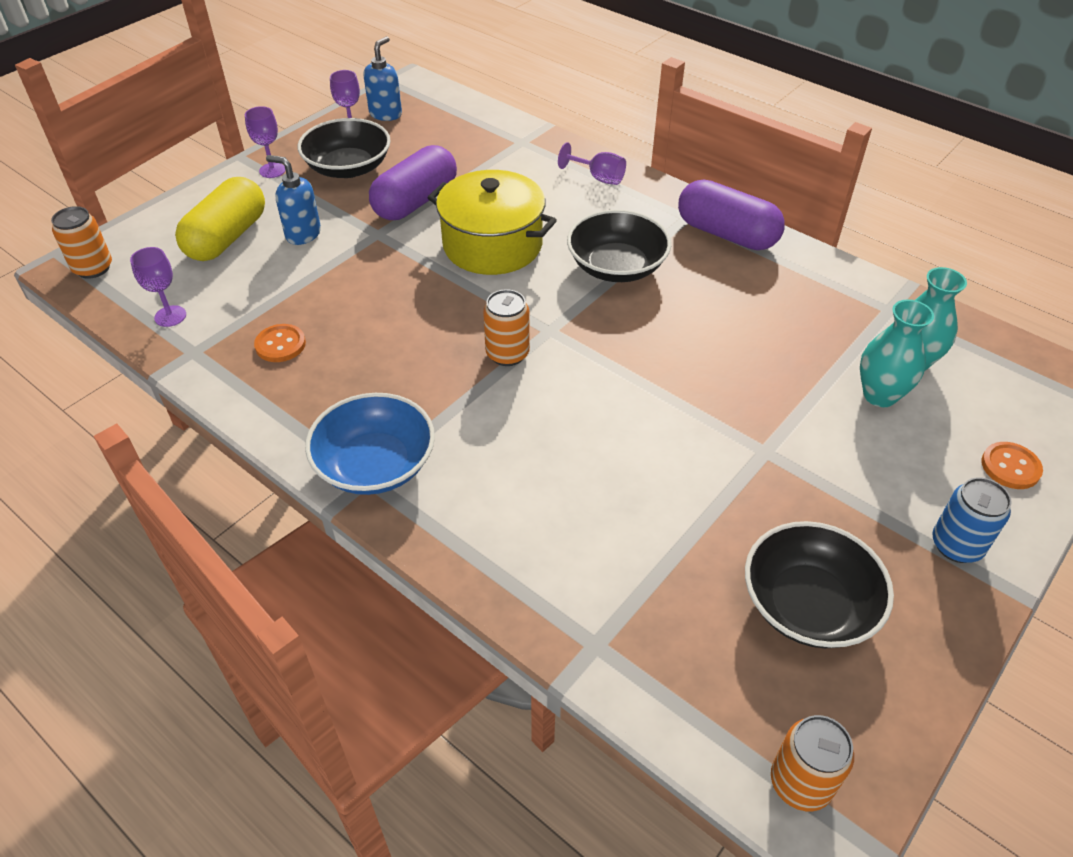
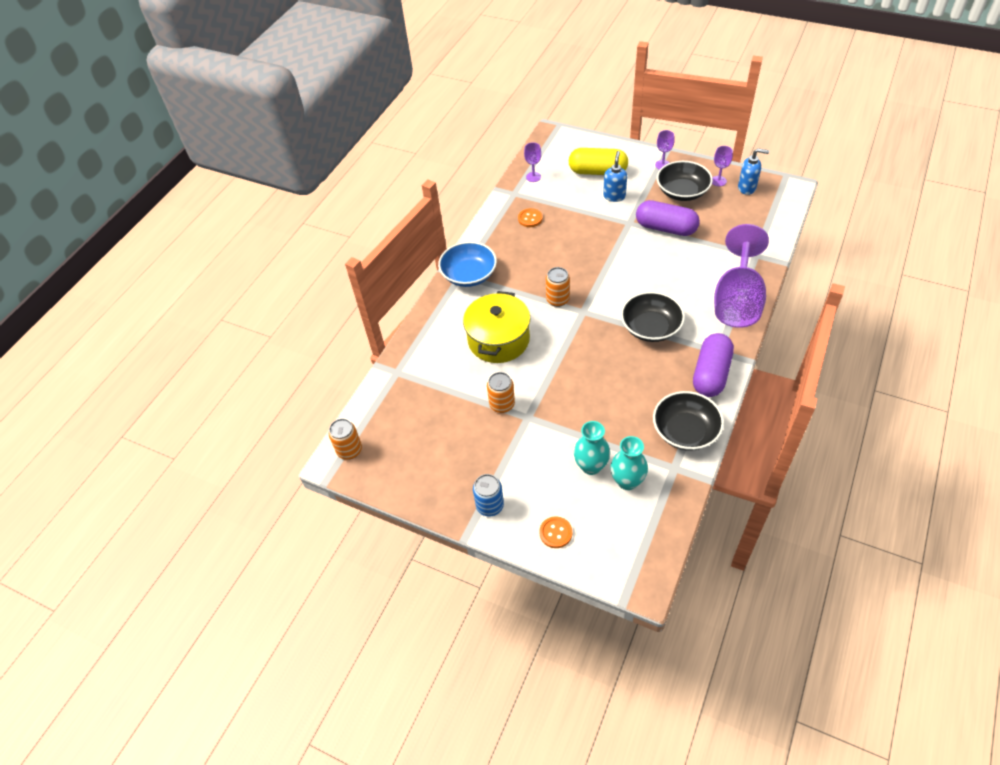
camera: 80 degrees right, 5 degrees up
orange can [51,206,112,279] -> orange can moved to [487,372,515,413]
yellow pot [427,170,557,275] -> yellow pot moved to [463,291,531,363]
purple goblet [558,142,626,185] -> purple goblet [714,224,769,328], size x2.45
black bowl [745,521,894,648] -> black bowl moved to [653,391,724,451]

